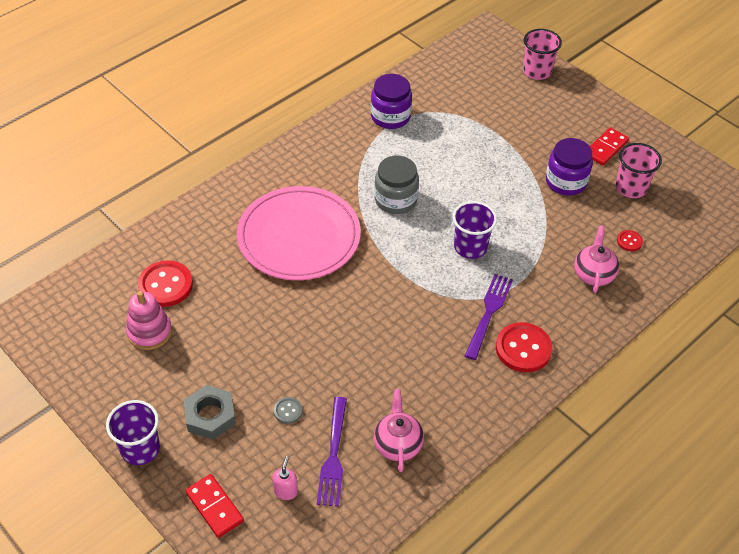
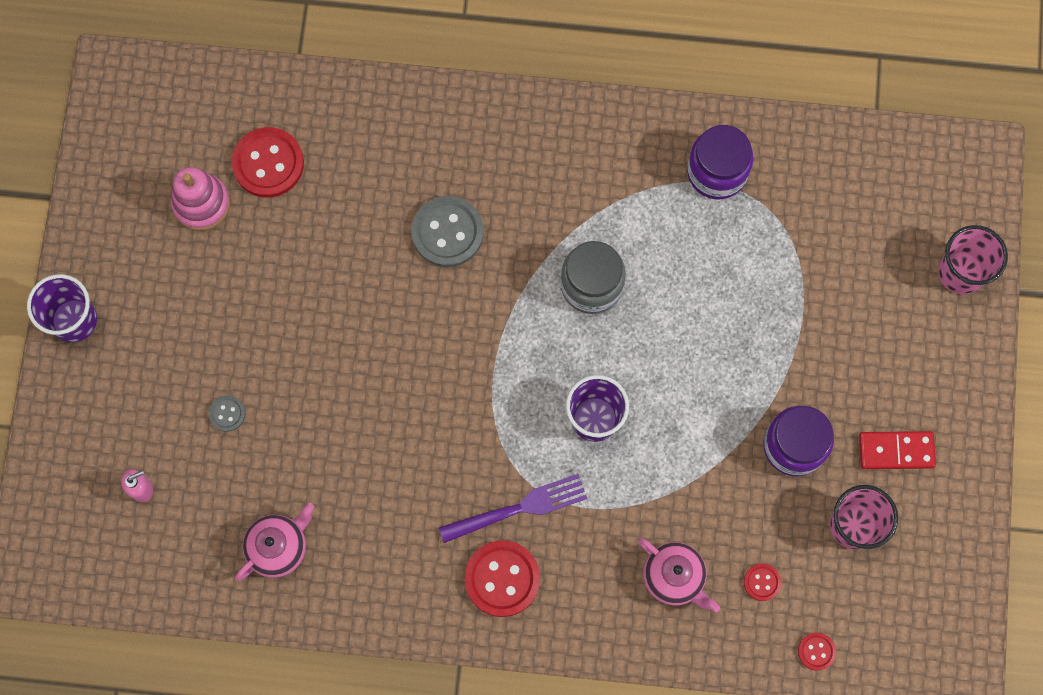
camera: 50 degrees right, 25 degrees up
grey nut [184,385,236,440] -> none
red domino [185,474,244,538] -> none
pink plate [237,186,361,280] -> grey button [411,196,484,267]
purple fork [317,397,347,507] -> none
pink teapot [574,226,619,293] -> pink teapot turned 75 degrees clockwise [638,538,720,612]
none -> red button [798,632,836,671]

